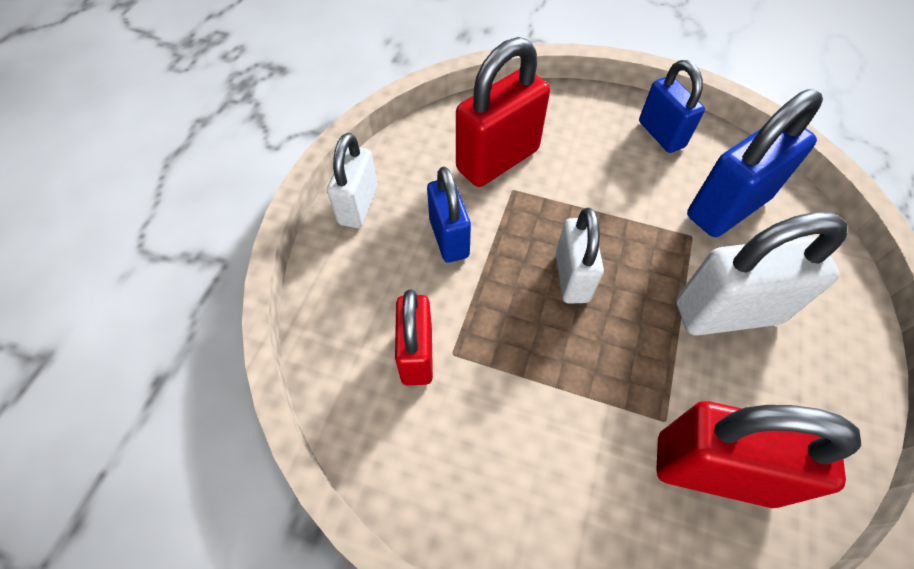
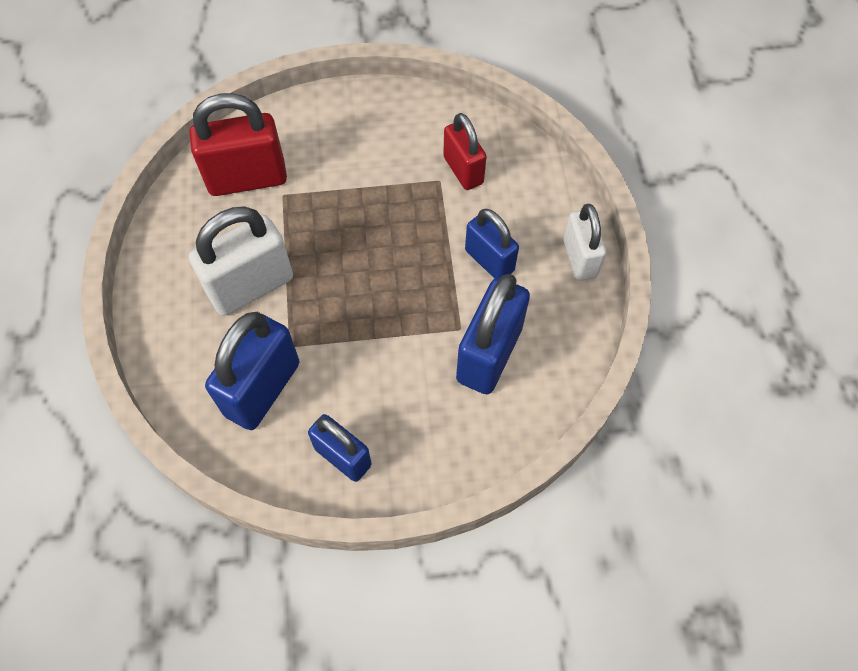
camera: 155 degrees right, 5 degrees up
red padlock [456,37,550,187] -> blue padlock [456,274,530,394]
white padlock [556,208,604,304] -> none

